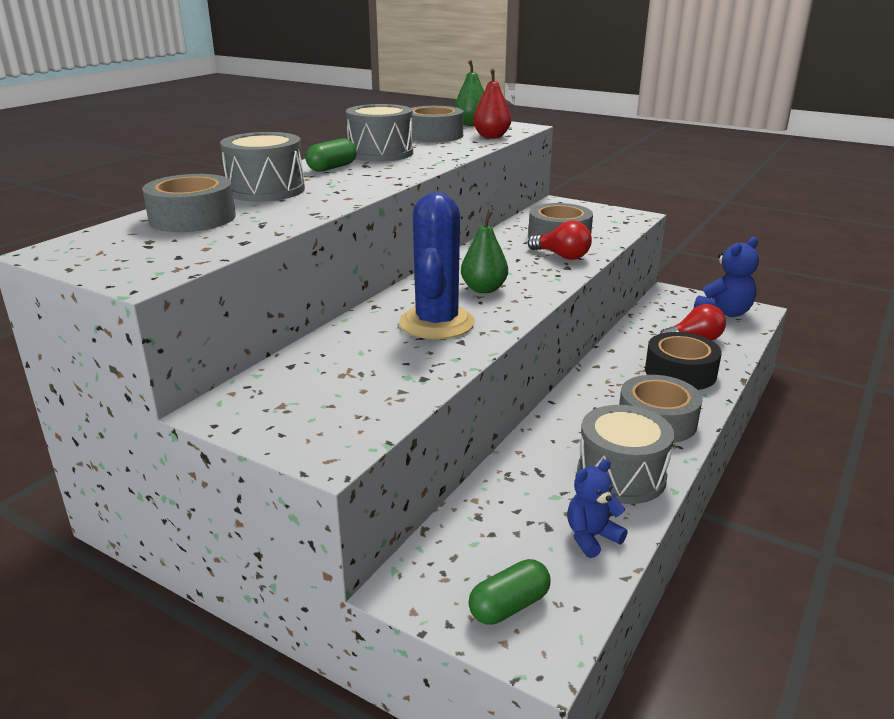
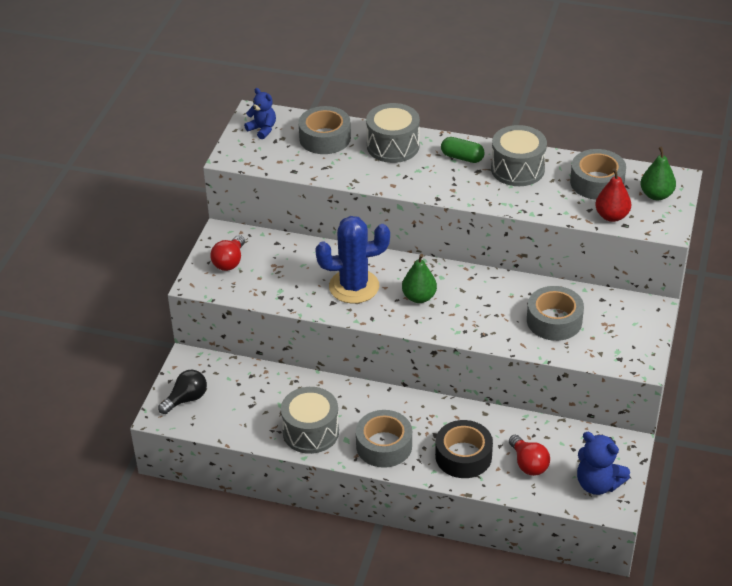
camera: 75 degrees right, 15 degrees up
green capsule [468,559,551,625] -> black light bulb [158,370,207,414]
red light bulb [527,221,592,260] -> red light bulb moved to [210,235,245,271]
blue teddy bear [567,459,628,558] -> blue teddy bear moved to [244,88,276,139]

